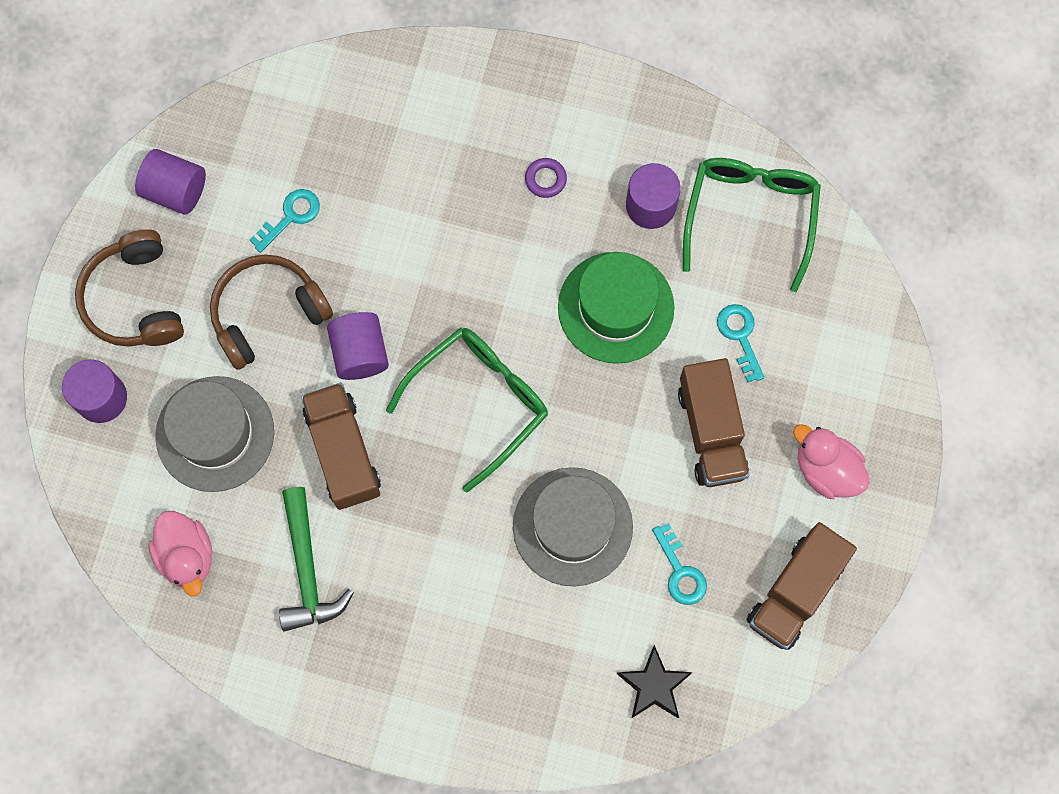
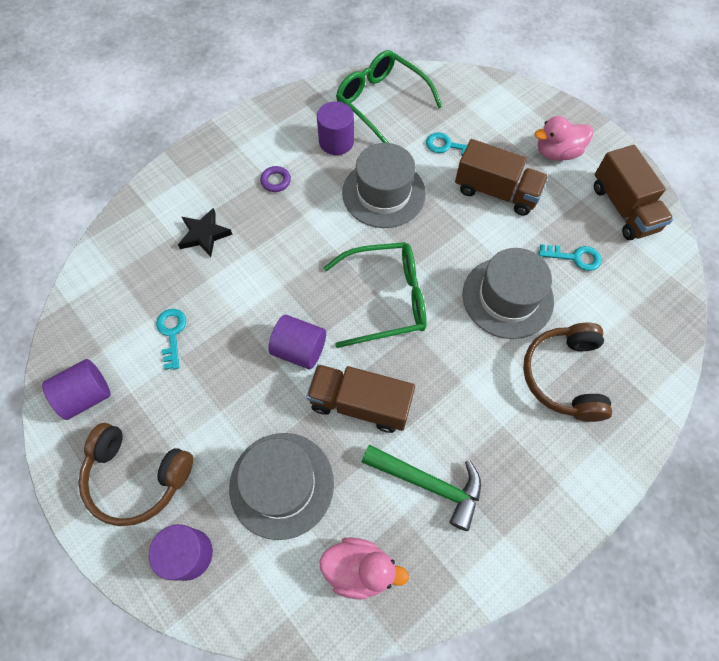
camera: 55 degrees left, 10 degrees down
brown headphones [210,255,333,370] -> brown headphones moved to [523,323,612,422]
green glasses [386,327,548,493] -> green glasses turned 90 degrees clockwise [323,242,426,348]
green hat [558,252,674,364] -> grey hat [342,143,426,228]
black star [616,645,693,718] -> black star moved to [178,208,233,257]

